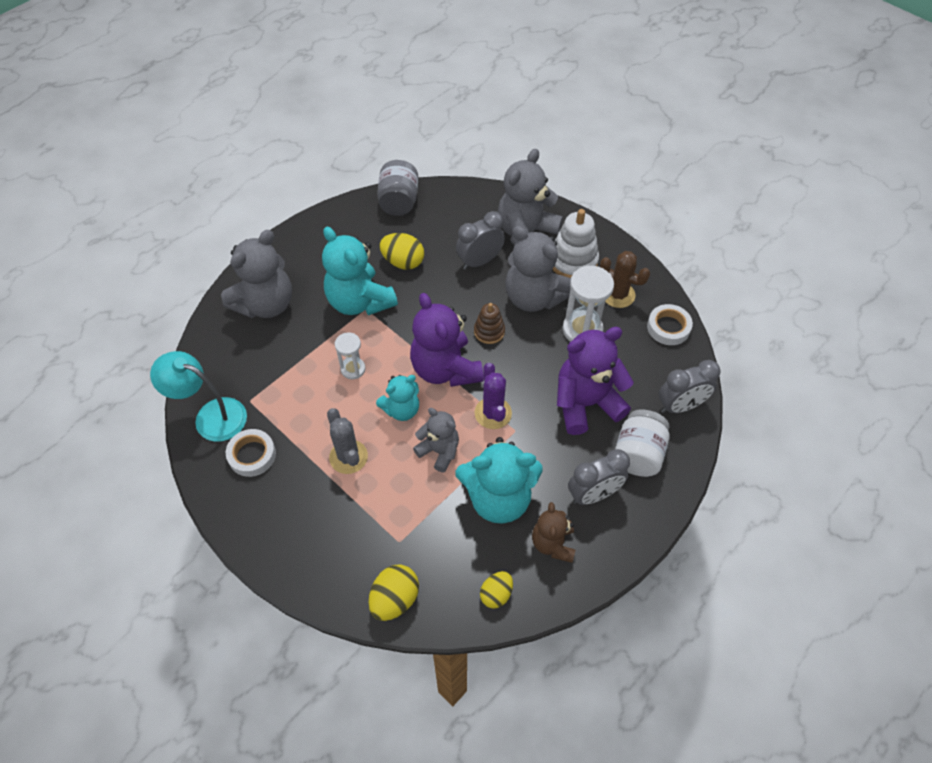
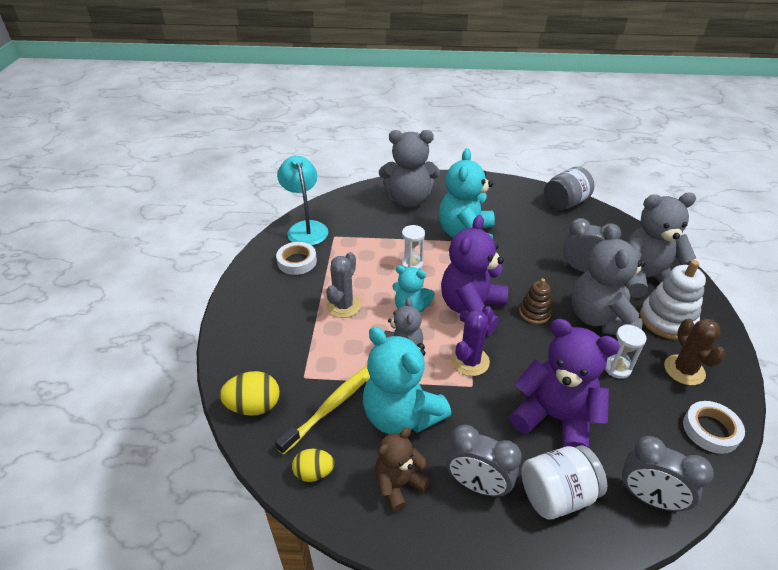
camera: 50 degrees right, 15 degrees down
yellow egg [379,233,424,270] -> none
white hourglass [563,266,614,342] -> white hourglass [605,324,647,379], size x0.60
none -> yellow toothbrush [275,366,370,455]

